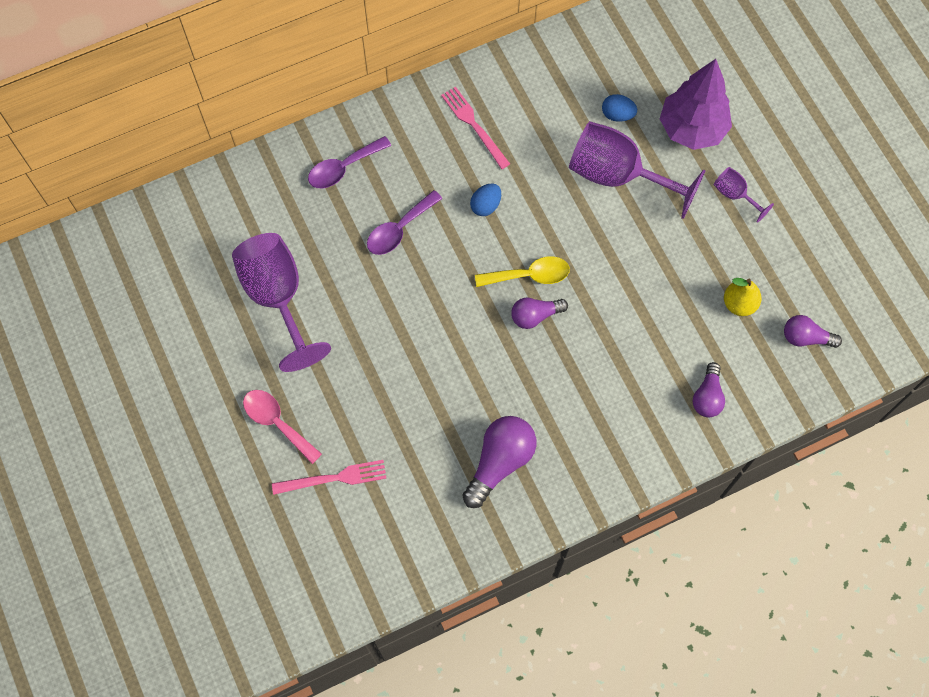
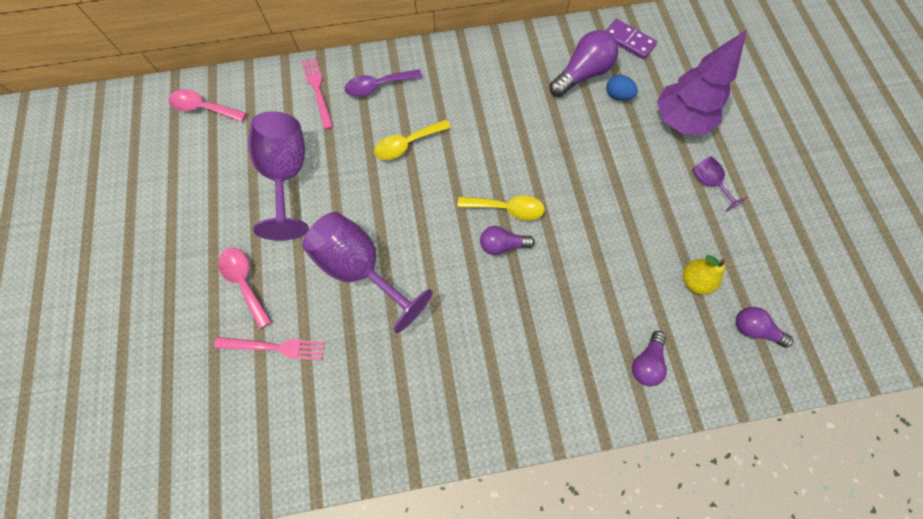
camera: 15 degrees right, 0 degrees up
purple spoon [367,190,442,255] -> yellow spoon [374,120,451,160]
pink fork [441,87,510,169] -> pink fork moved to [302,57,333,130]
purple light bulb [462,416,536,508] -> purple light bulb moved to [549,30,618,97]
blue egg [470,183,501,216] -> none
purple goblet [569,121,706,219] -> purple goblet moved to [302,212,433,333]
none -> pink spoon [168,89,247,122]
none -> purple domino [606,19,657,59]

